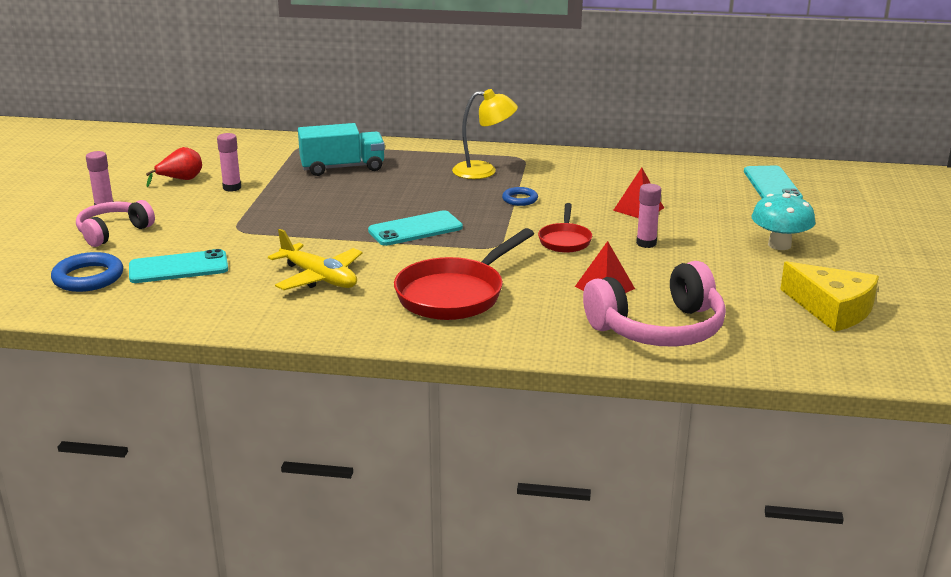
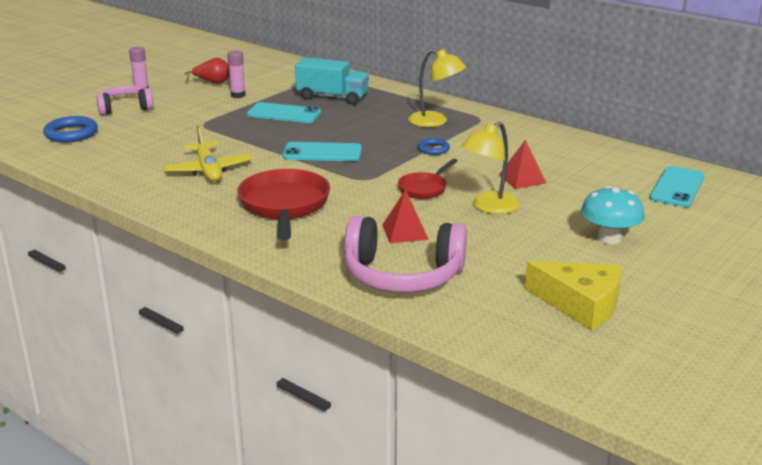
camera: 30 degrees right, 0 degrees up
turquoise phone [129,249,228,283] -> turquoise phone moved to [247,102,321,123]
red pan [394,228,534,320] -> red pan turned 105 degrees clockwise [237,169,330,240]
pink glue stick [636,184,661,248] -> yellow lamp [461,122,520,214]
yellow cheese [780,261,879,332] -> yellow cheese turned 45 degrees counterclockwise [525,261,621,330]

